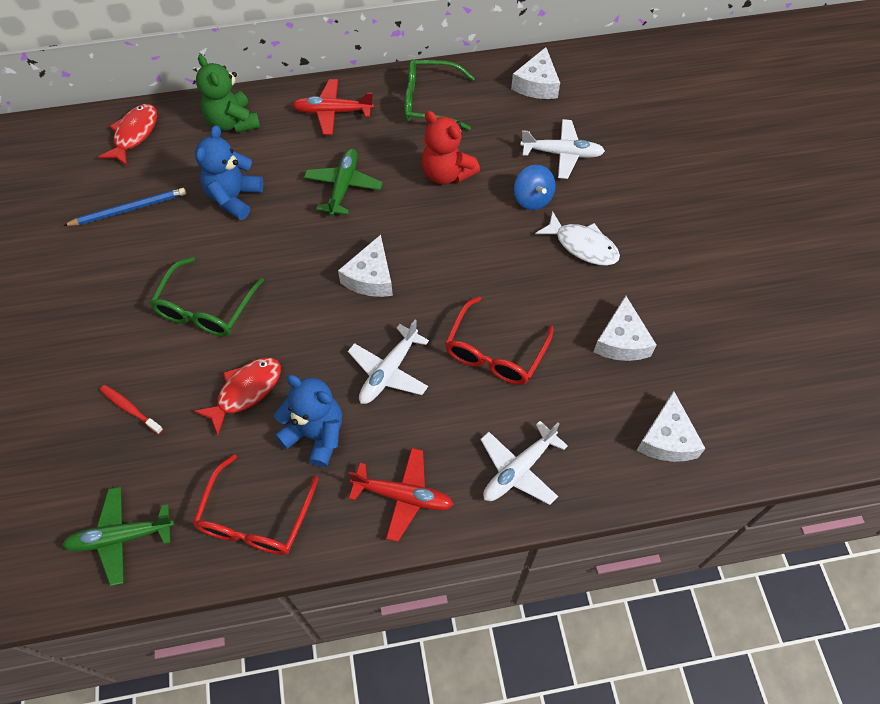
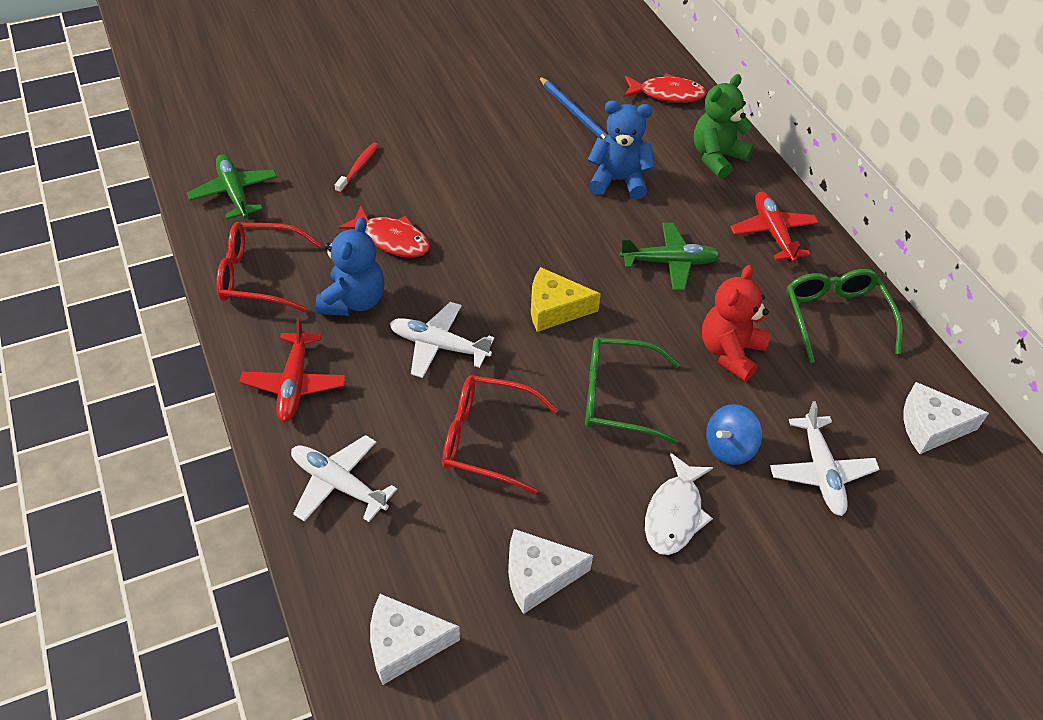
camera: 75 degrees right, 10 degrees down
green glasses [150,257,264,337] -> green glasses moved to [585,337,680,444]
white cheese [338,235,393,297] -> yellow cheese [531,267,601,332]

